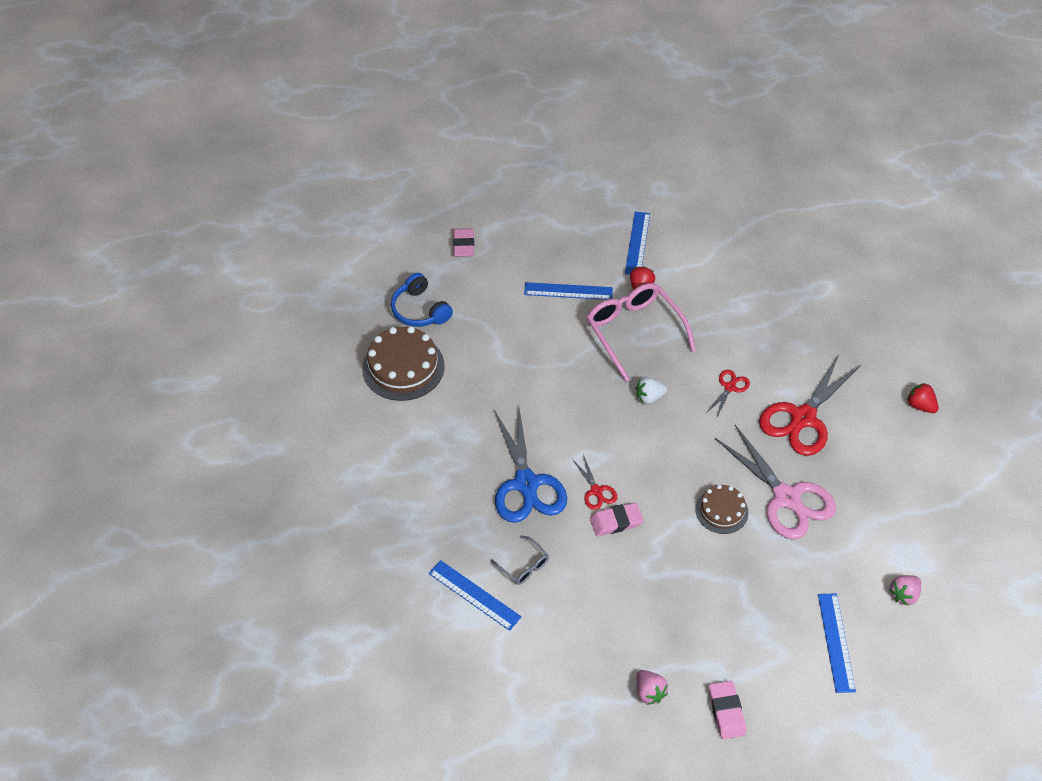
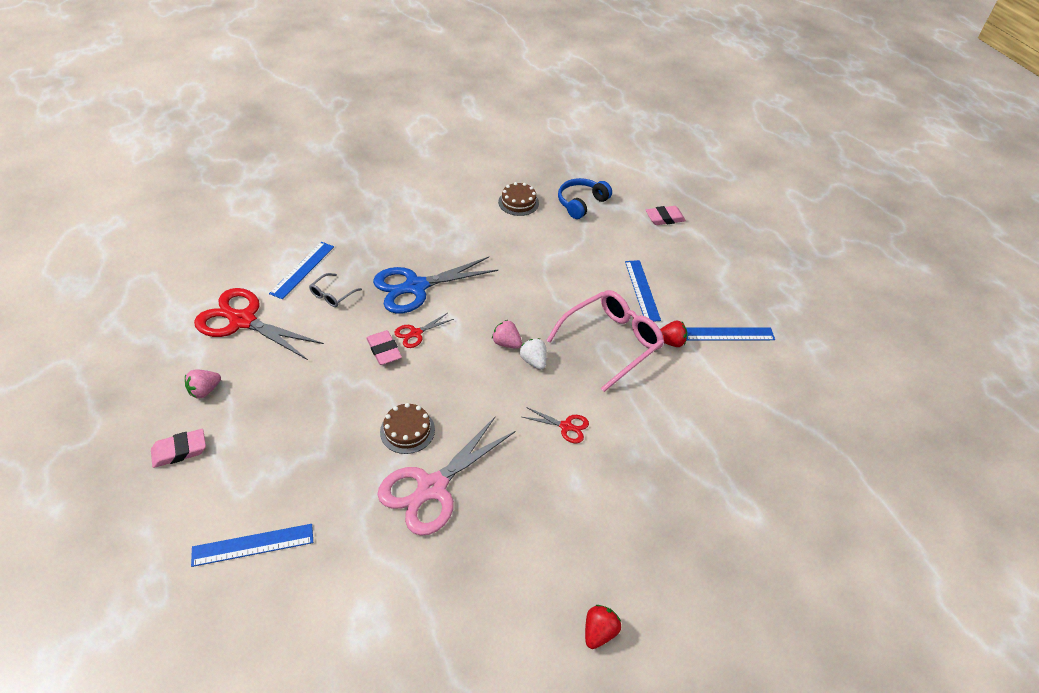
camera: 75 degrees right, 5 degrees down
brown cake [362,326,445,401] -> brown cake [498,182,539,216], size x0.59
red scissors [759,355,861,456] -> red scissors moved to [194,288,324,360]
pink strawberry [889,575,921,606] -> pink strawberry moved to [492,320,522,349]

